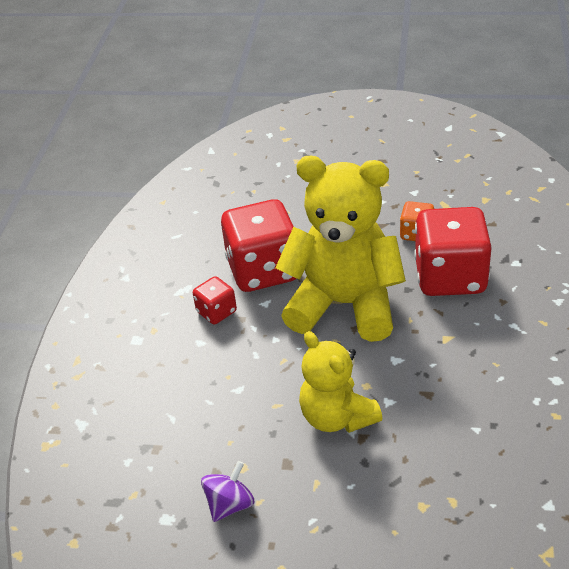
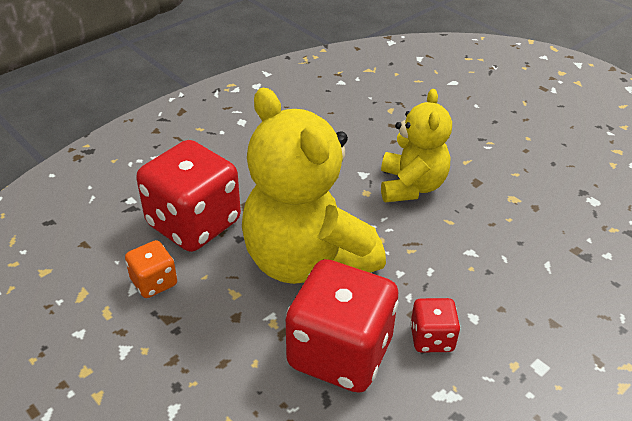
camera: 145 degrees left, 0 degrees up
purple spinning top [201,461,254,522] -> none

